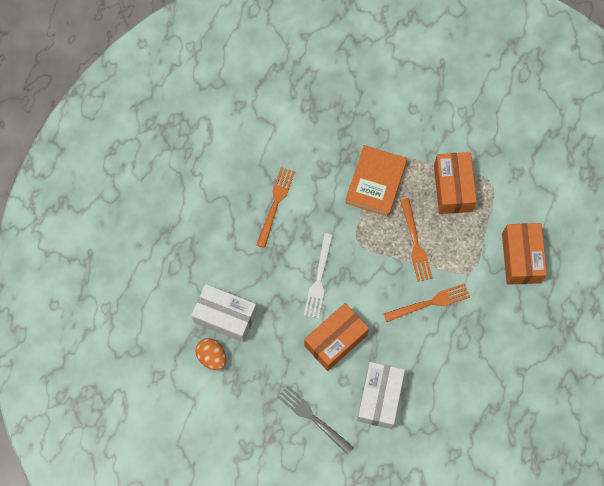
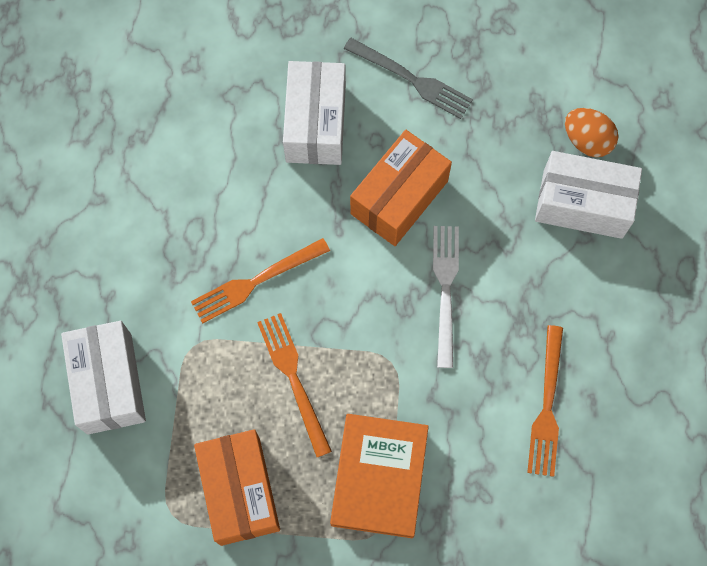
camera: 170 degrees right, 0 degrees up
orange box [502,223,547,285] -> white box [61,321,146,434]

